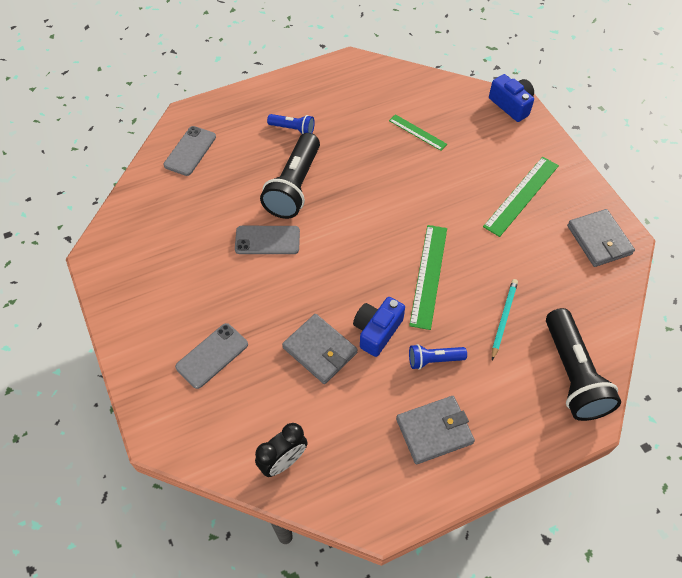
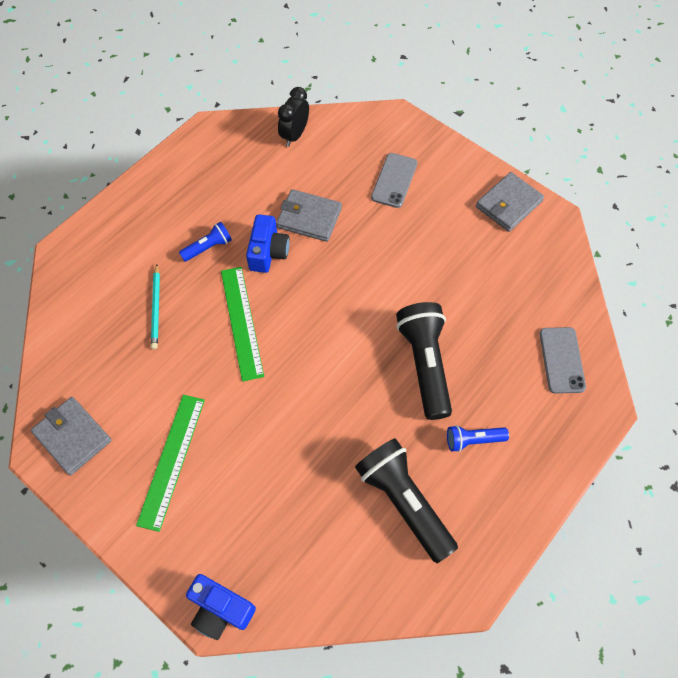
camera: 155 degrees right, 5 degrees up
grey phone [235,226,300,254] -> none
green ruler [389,114,447,151] -> none
grey wallet [396,396,475,464] -> grey wallet moved to [476,172,544,232]
black flashlight [546,308,621,421] -> black flashlight moved to [355,438,458,563]

